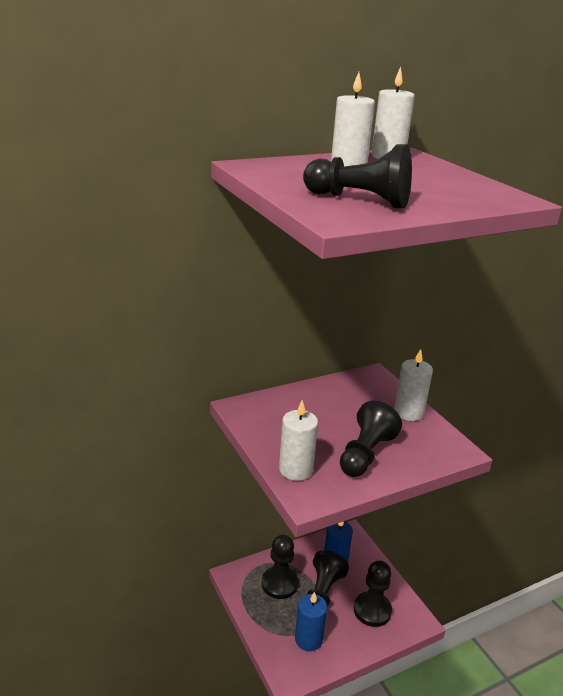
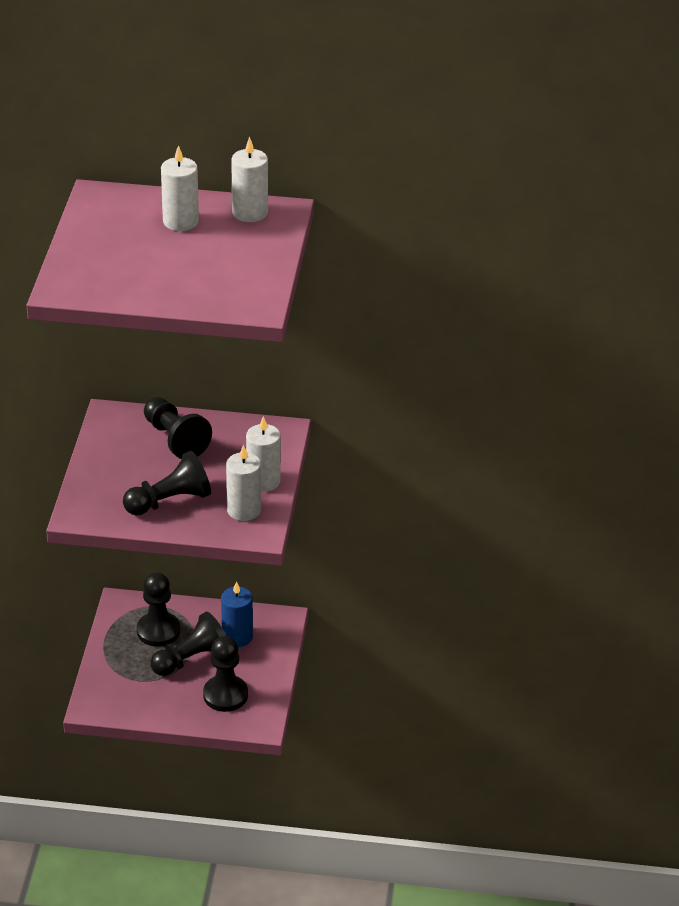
camera: 35 degrees right, 10 degrees up
white candle [279,400,318,481] -> white candle moved to [226,444,261,521]
blue candle [295,592,327,651] -> none
black pawn [303,144,412,208] -> black pawn moved to [144,397,212,459]

